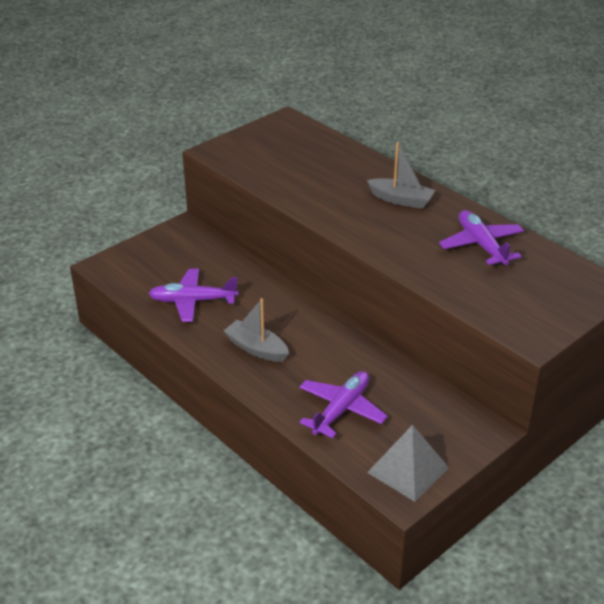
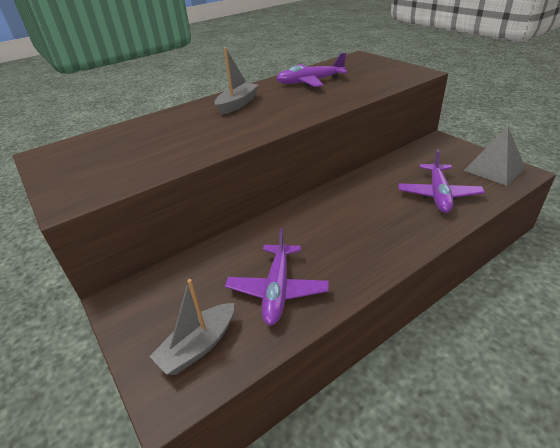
camera: 80 degrees left, 0 degrees up
grey boat [224,298,289,362] -> grey boat moved to [149,279,234,375]
purple plane [299,371,388,438] -> purple plane turned 120 degrees counterclockwise [398,149,485,213]

